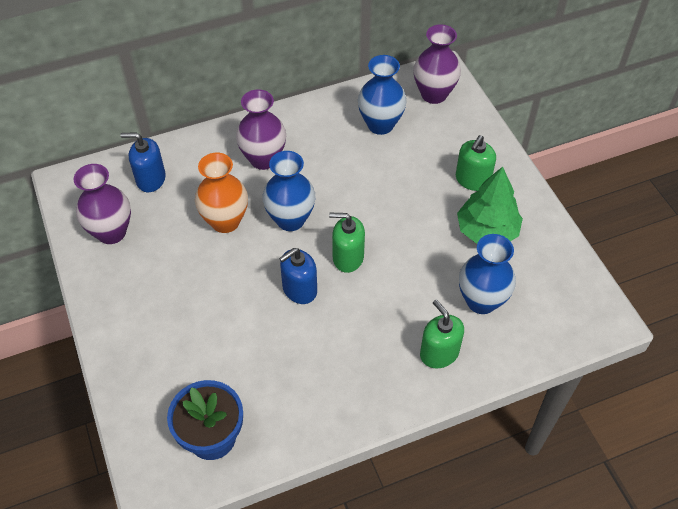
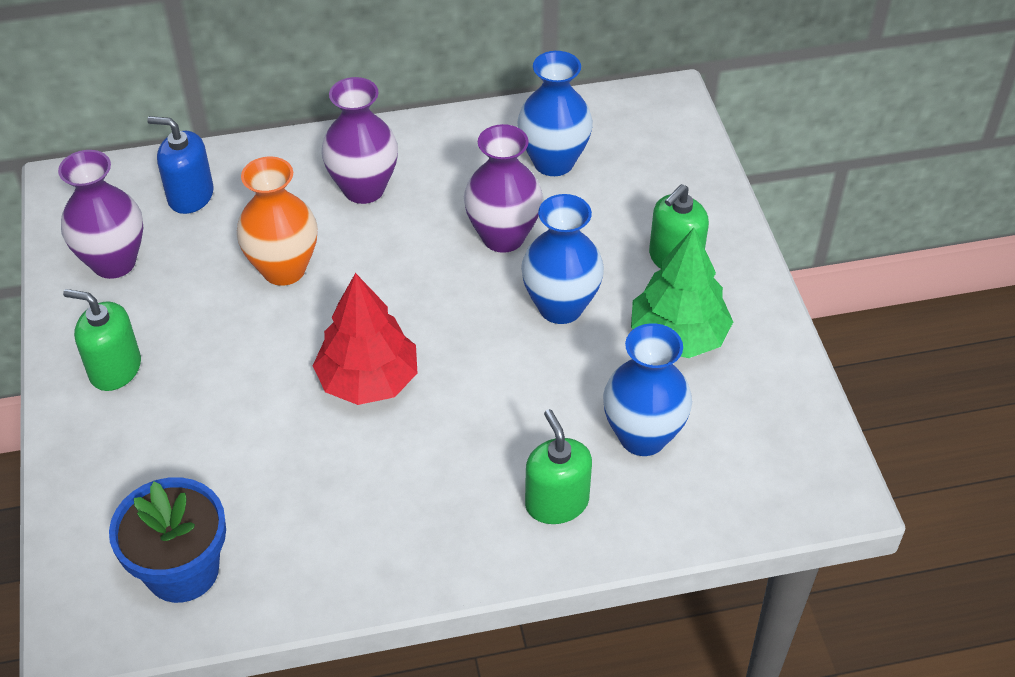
camera: 10 degrees right, 5 degrees down
blue vase [262,151,316,231] -> blue vase moved to [521,194,604,324]
blue soap dispenser [279,248,317,304] -> red tree [313,273,417,405]
green soap dispenser [329,213,365,273] -> green soap dispenser moved to [63,289,141,391]
purple vase [413,24,461,104] -> purple vase moved to [464,124,543,253]

